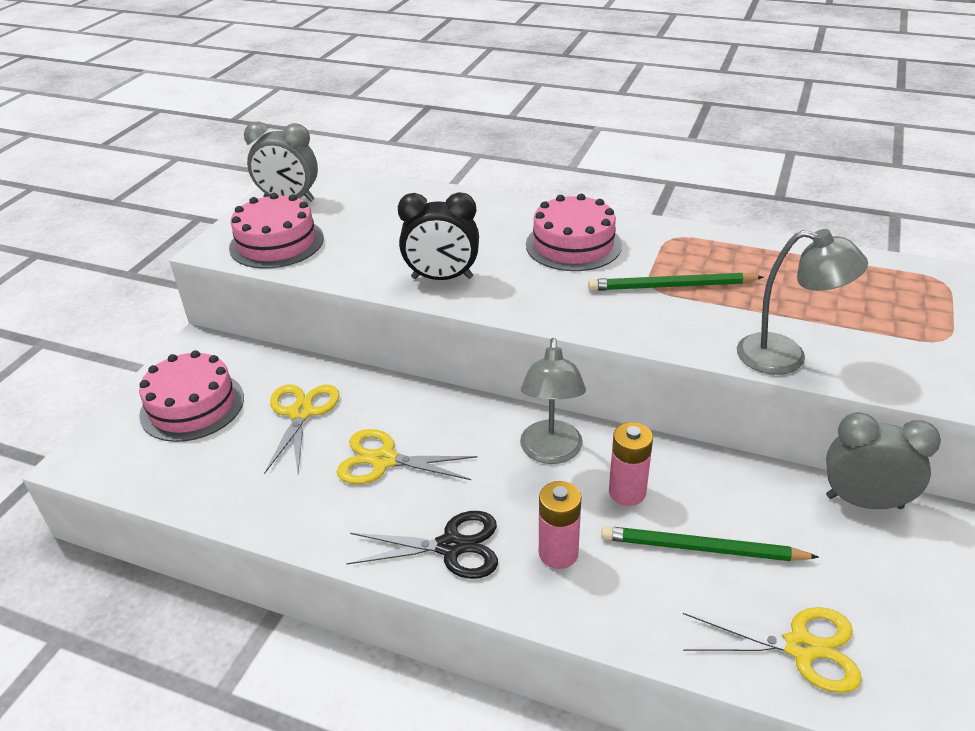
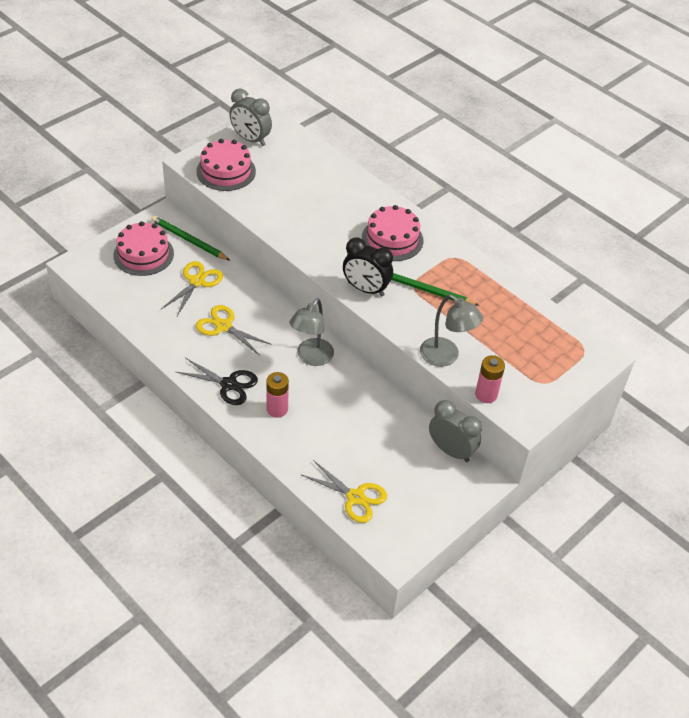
camera: 20 degrees right, 10 degrees up
black clock [398,192,479,280] -> black clock moved to [343,237,393,297]
green pencil [601,526,819,561] -> green pencil moved to [151,216,230,261]
pink battery [609,422,653,506] -> pink battery moved to [475,355,505,403]

